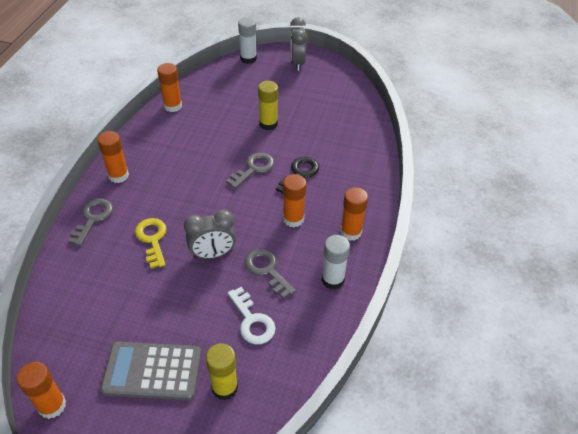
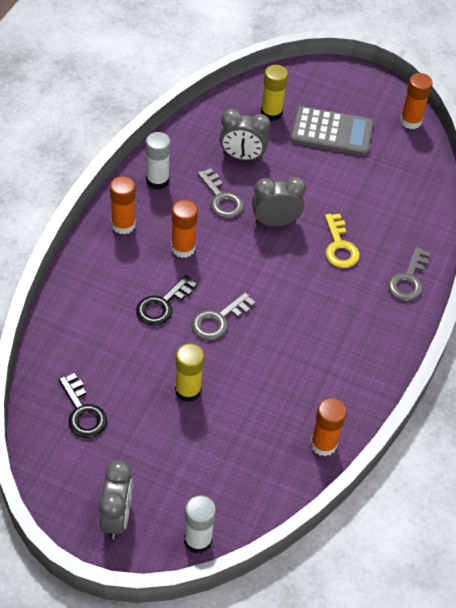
camera: 175 degrees left, 5 degrees up
orange glue stick [97,131,129,183] -> none
white key [228,287,276,344] -> grey clock [219,109,271,161]
none -> black key [58,373,107,438]

